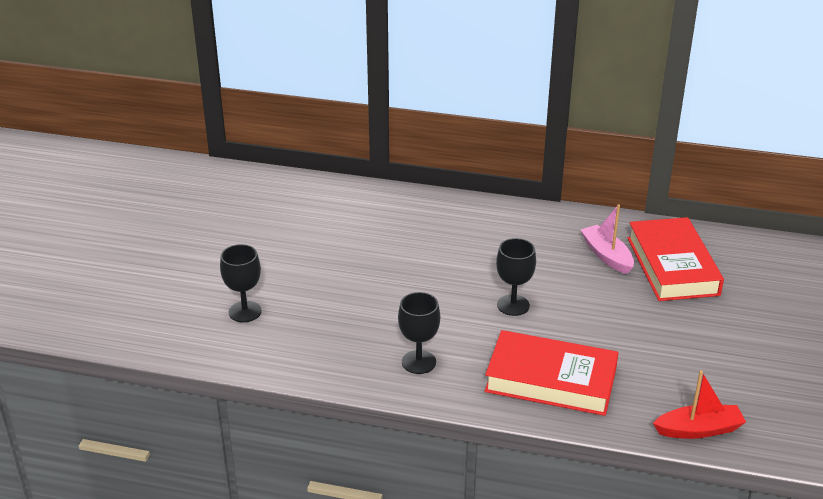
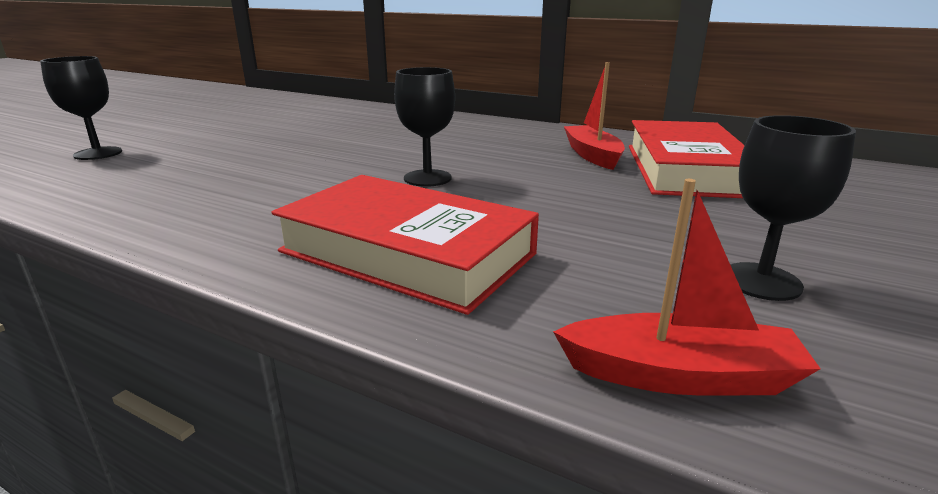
camera: 15 degrees right, 10 degrees down
black goblet [398,292,440,374] -> black goblet moved to [730,115,856,301]
pink boat [581,205,634,274] -> red boat [564,62,625,170]

